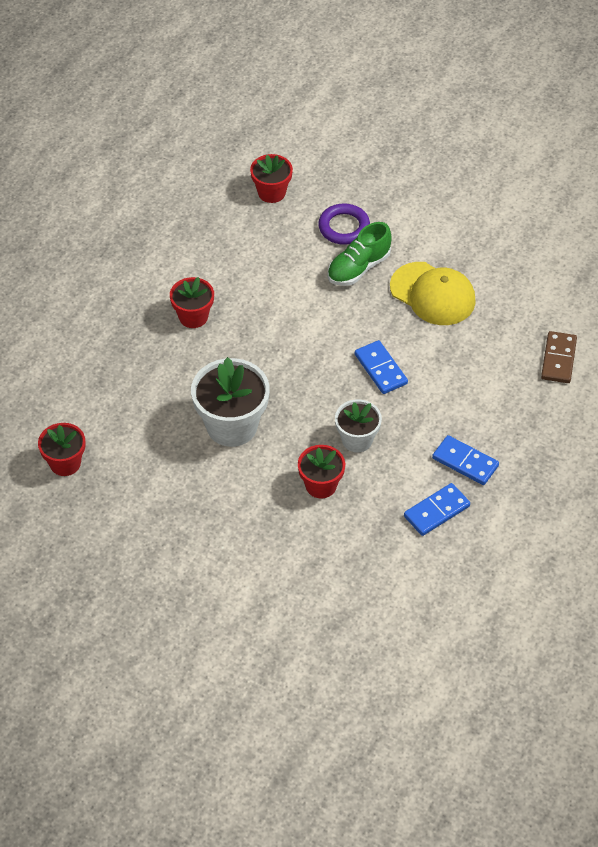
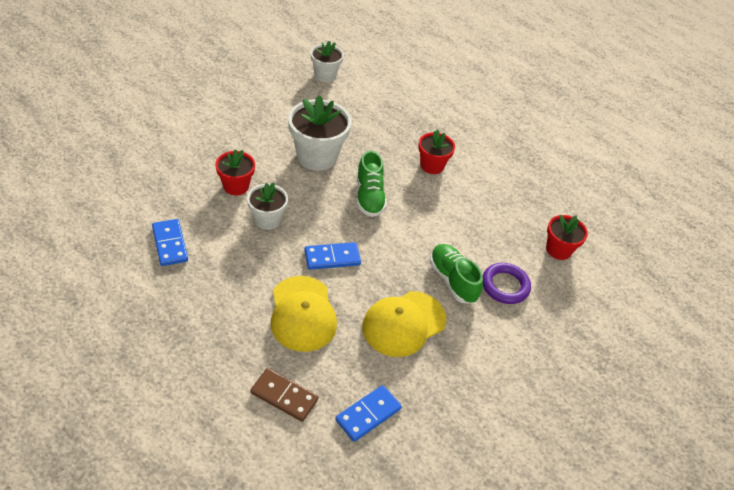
camera: 100 degrees right, 5 degrees down
red flower pot [38,423,85,476] -> white flower pot [311,41,344,82]
blue domino [432,435,499,485] -> blue domino moved to [335,385,402,442]
none -> yellow cap [270,276,337,352]
none -> green shoe [357,150,387,217]

